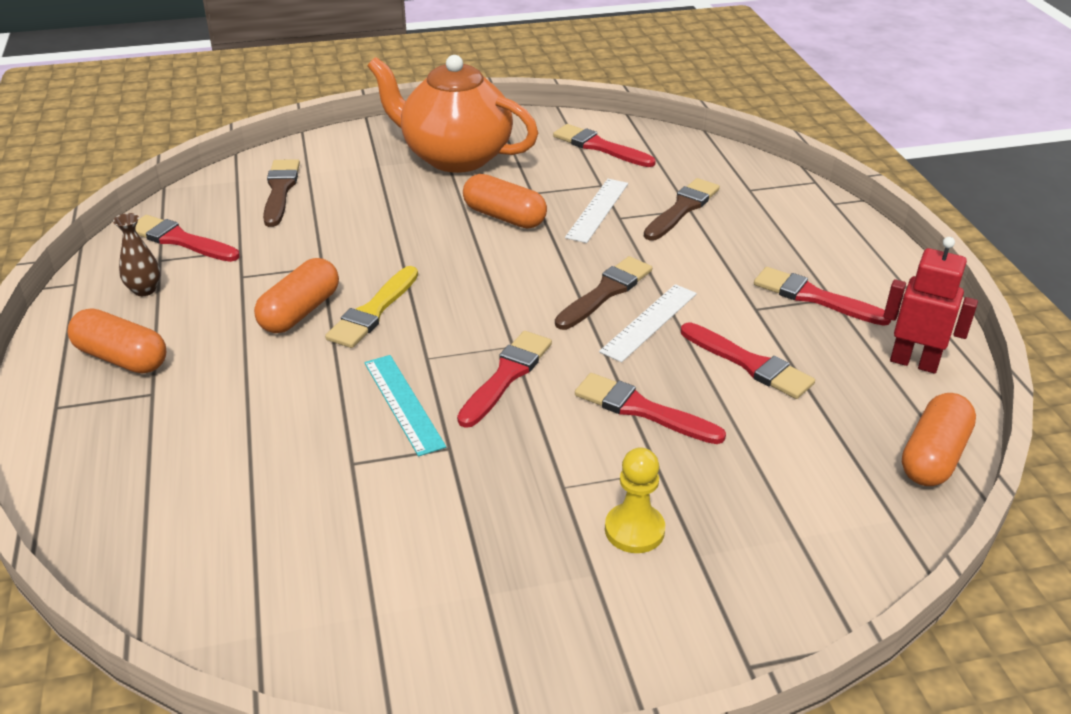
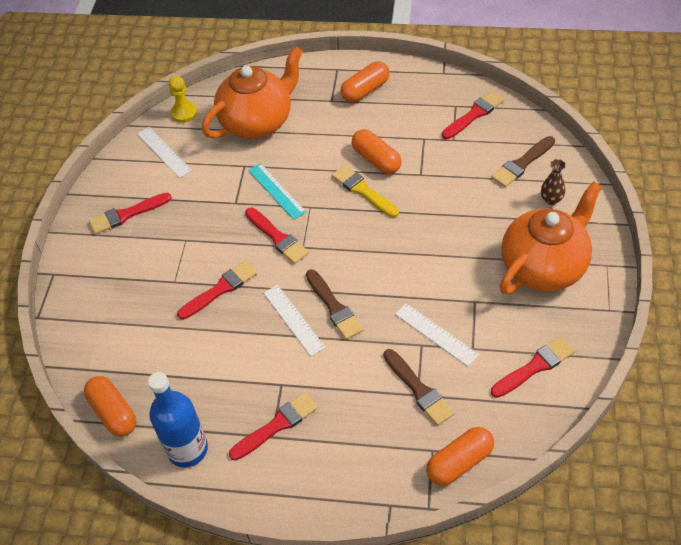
camera: 115 degrees right, 15 degrees up
brown vase [113,213,161,296] -> brown vase moved to [541,159,566,205]
brown brush [263,159,300,227] -> brown brush turned 120 degrees clockwise [491,136,555,187]
turquoise ruler [364,355,446,457] -> turquoise ruler turned 60 degrees clockwise [248,163,306,220]
orange capsule [463,174,547,228] -> orange capsule moved to [426,427,494,486]
yellow pawn [605,447,665,553] -> yellow pawn moved to [169,76,197,123]
red brush [681,322,815,399] -> red brush moved to [89,193,172,234]
red robot [883,237,978,374] -> blue bottle [148,372,208,468]
none -> white ruler [137,127,192,178]
none -> orange teapot [202,46,303,139]

